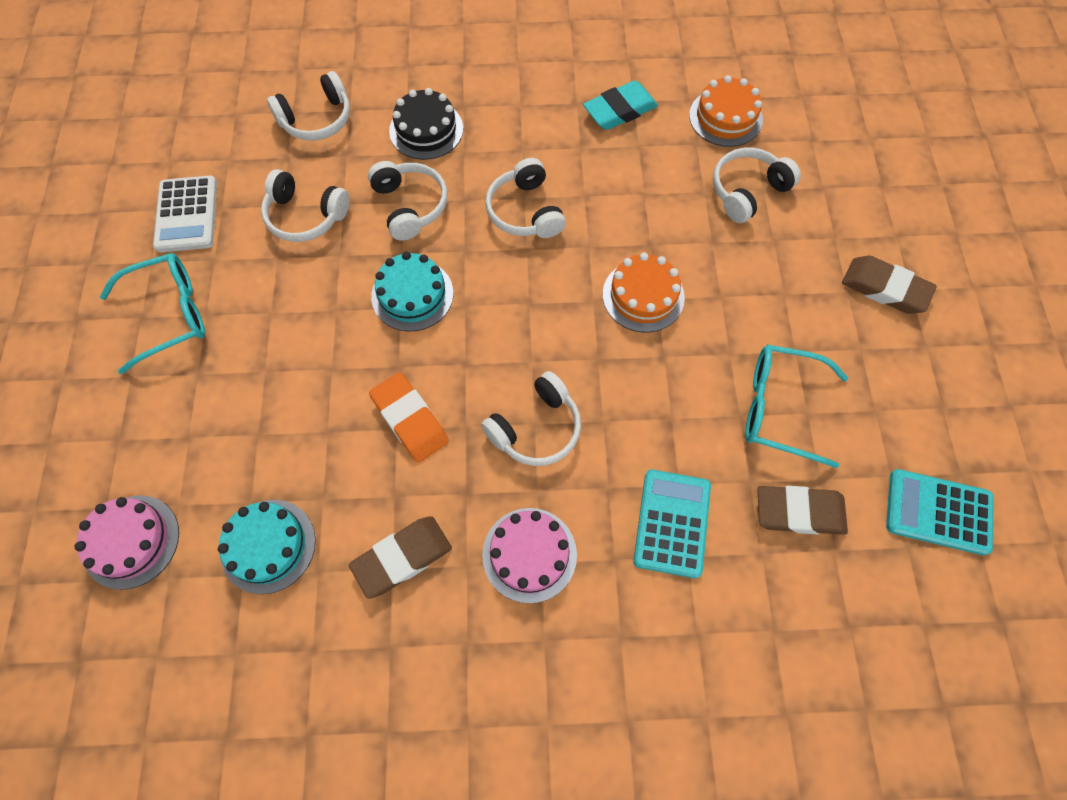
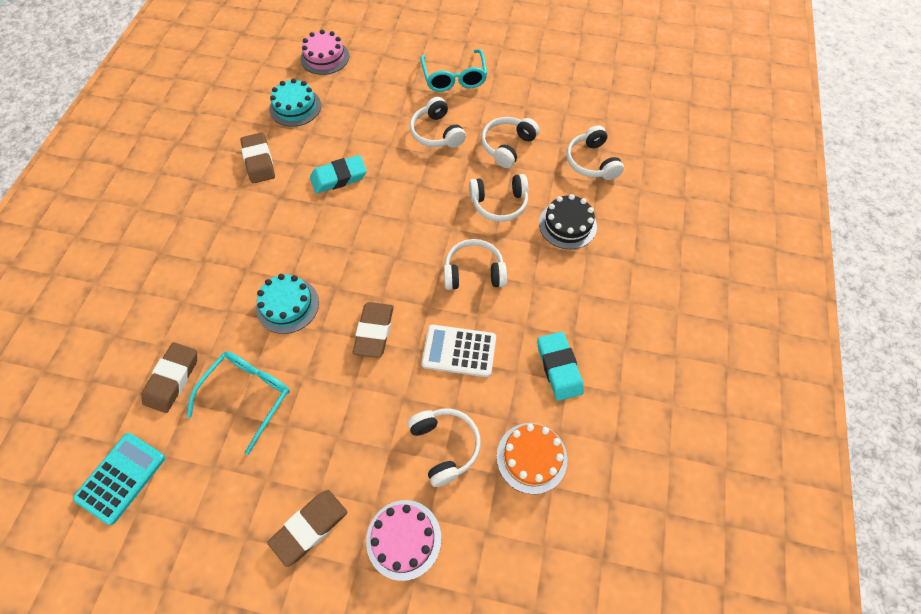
camera: 105 degrees right, 5 degrees down
white calculator [153,176,217,252] -> white calculator moved to [421,325,496,377]
orange eraser [369,372,449,463] -> turquoise eraser [310,155,367,194]
turquoise cake [371,252,453,332] -> turquoise cake moved to [256,274,319,334]
white headphones [481,371,581,466] -> white headphones moved to [410,97,466,148]
pink cake [482,508,577,604] -> pink cake moved to [366,500,441,581]
orange cake [602,252,685,332] -> brown eraser [353,302,394,358]
turquoise calculator [633,470,711,578] -> none

